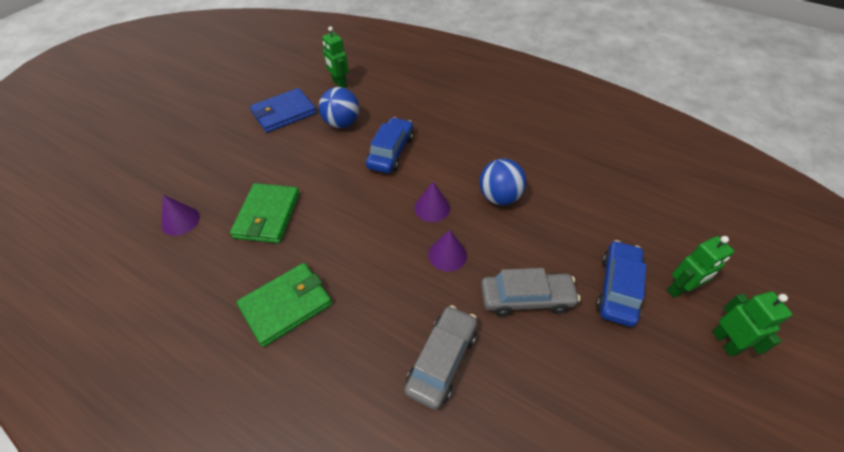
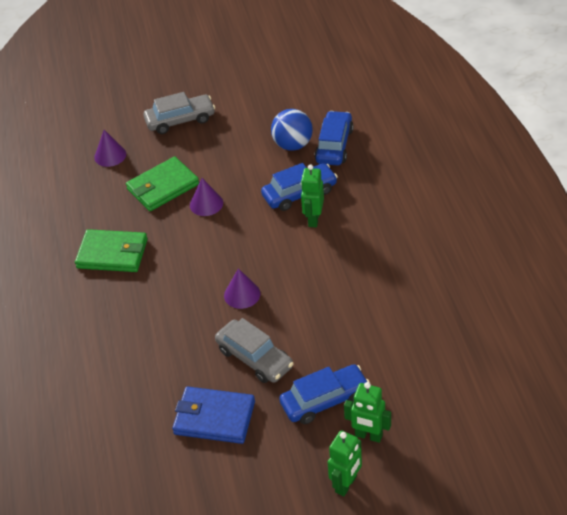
camera: 50 degrees right, 5 degrees down
blue wallet [250,88,317,133] -> blue wallet moved to [172,386,255,444]
green robot [322,26,349,88] -> green robot moved to [301,164,324,227]
grey car [404,305,477,410] -> grey car moved to [143,92,215,134]
purple cone [414,182,450,222] -> purple cone moved to [190,178,223,216]
blue ball [479,159,526,205] -> none
none -> blue car [314,111,354,165]

